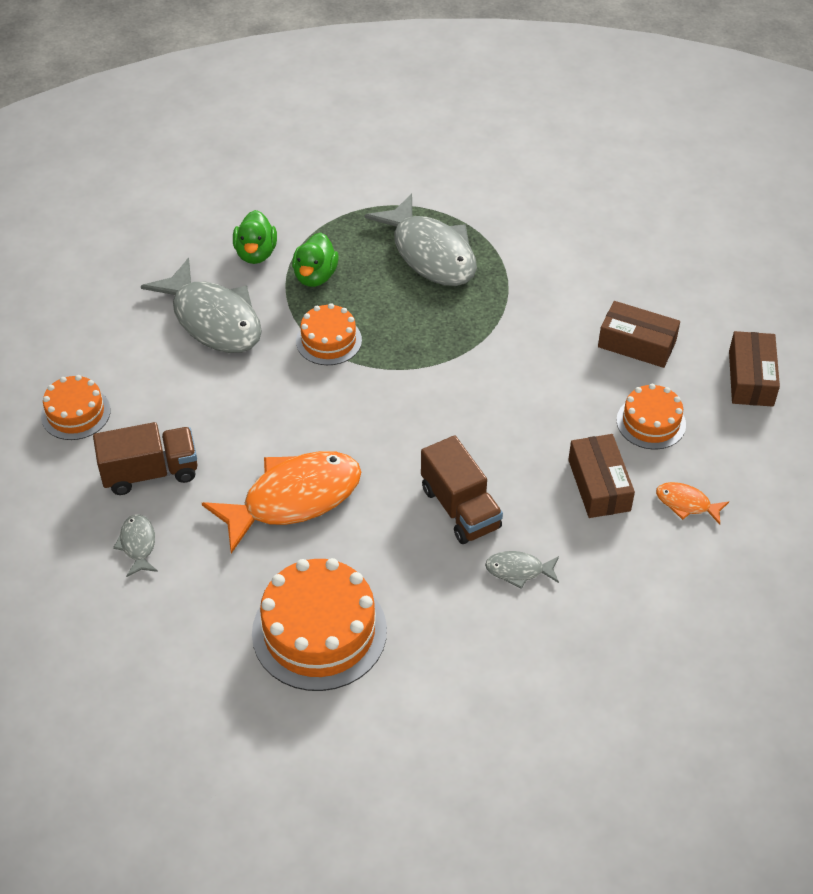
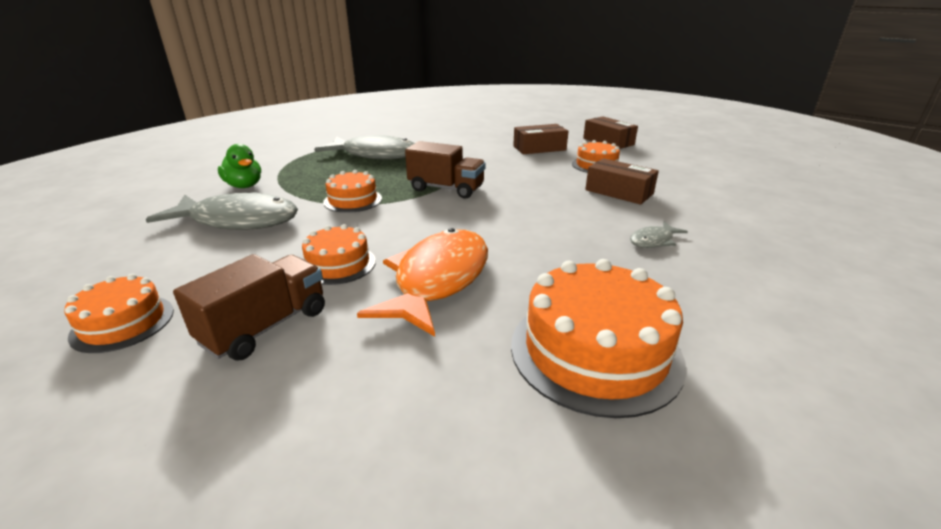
camera: 40 degrees left, 20 degrees down
grey fish [113,514,158,577] -> none
green duck [292,233,339,287] -> none
brown truck [421,435,503,544] -> brown truck moved to [405,141,486,198]
orange fish [656,482,729,524] -> none
none -> orange cake [302,224,376,285]

